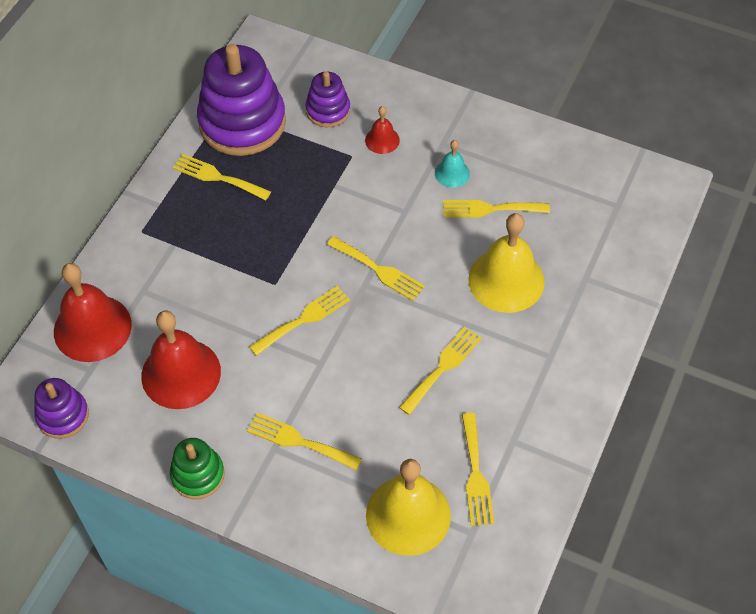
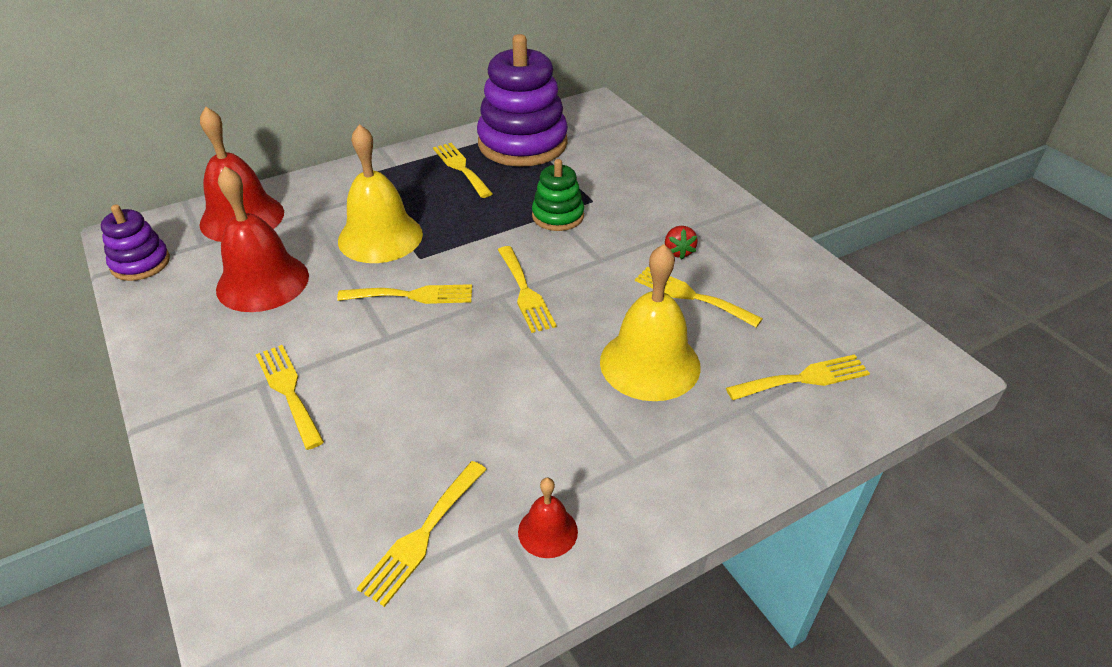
camera: 35 degrees right, 15 degrees down
green stacking toy [170,438,225,499] -> green stacking toy moved to [532,159,584,231]
purple stacking toy [305,72,350,127] -> none
red bell [365,106,400,154] -> red bell moved to [518,478,578,558]
yellow bell [366,459,451,556] -> yellow bell moved to [338,124,423,263]
yellow fork [399,327,482,415] -> yellow fork moved to [726,354,870,400]
turquoise bell [435,140,470,188] -> red strawberry [665,226,698,259]

